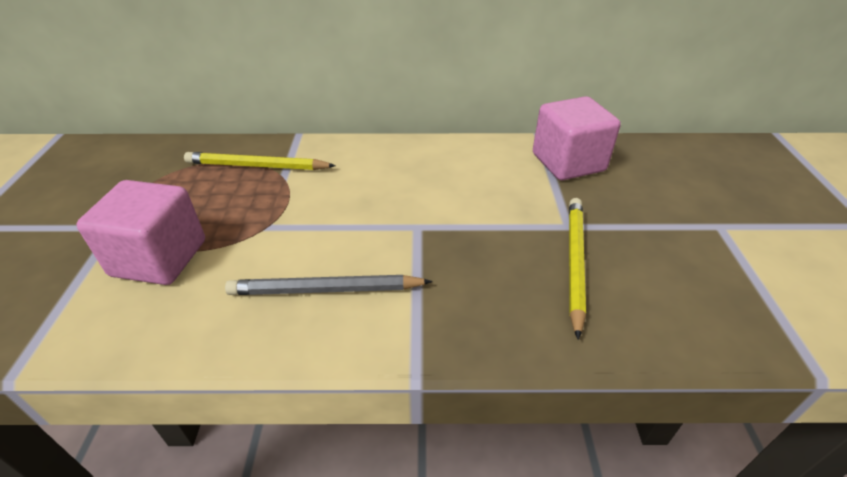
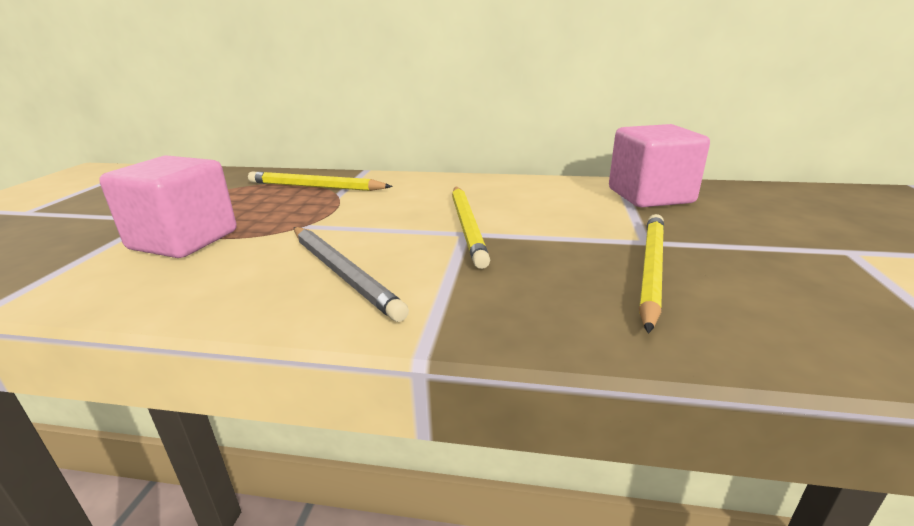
camera: 10 degrees right, 15 degrees down
grey pencil [225,275,433,295] -> grey pencil turned 135 degrees counterclockwise [294,227,409,322]
none -> yellow pencil [452,187,490,269]

